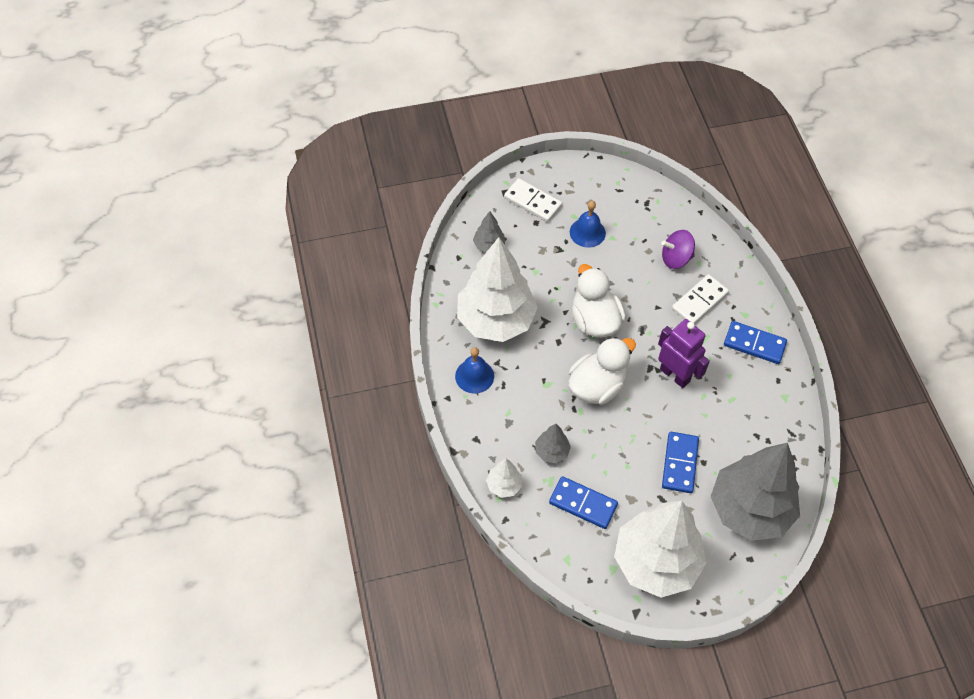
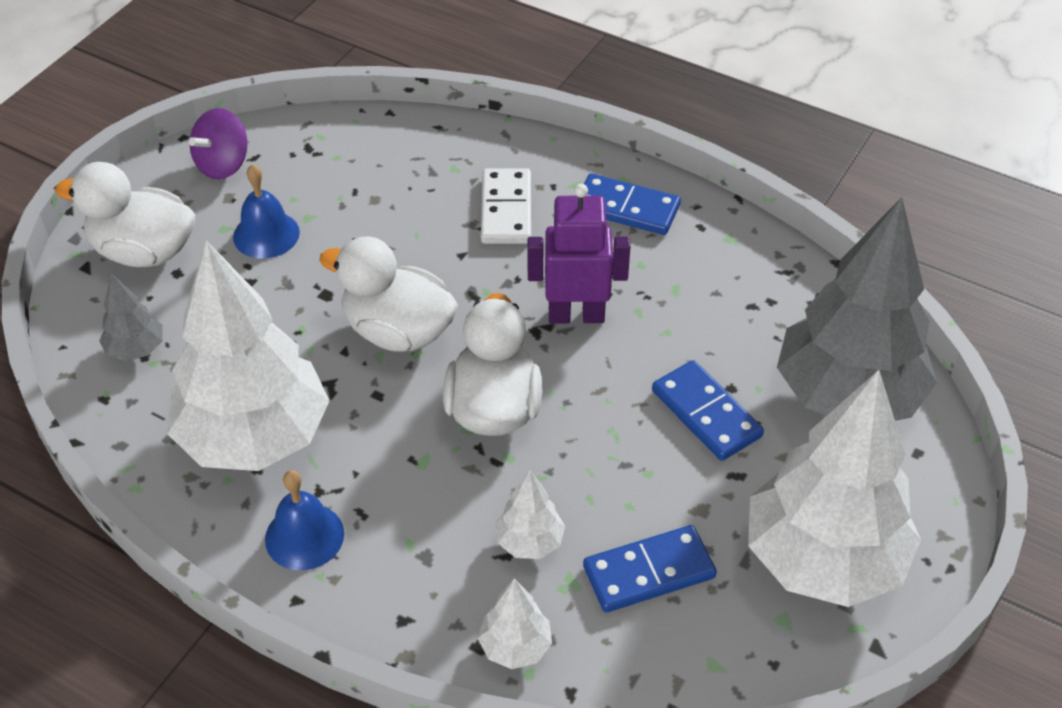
camera: 45 degrees left, 10 degrees down
white domino [504,178,562,222] -> white duck [55,162,195,267]
grey tree [535,424,571,463] -> white tree [495,470,565,559]
purple spinning top [661,230,695,269] -> purple spinning top moved to [189,108,247,180]
blue domino [724,321,787,364] -> blue domino turned 45 degrees clockwise [584,173,681,235]

